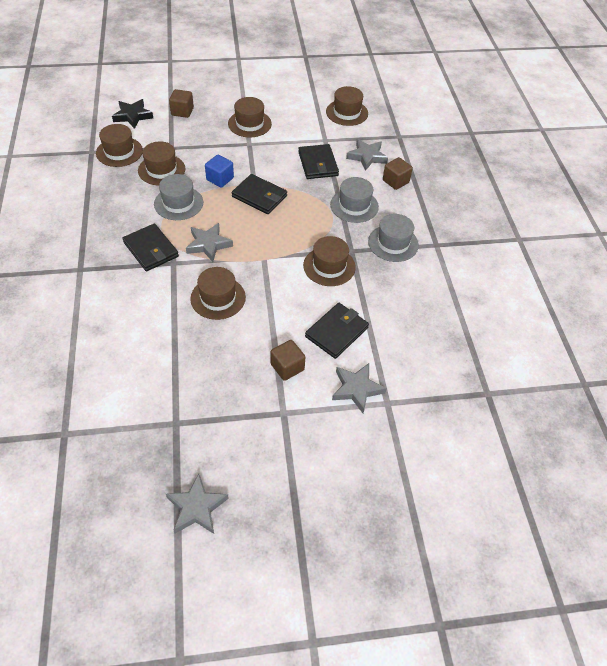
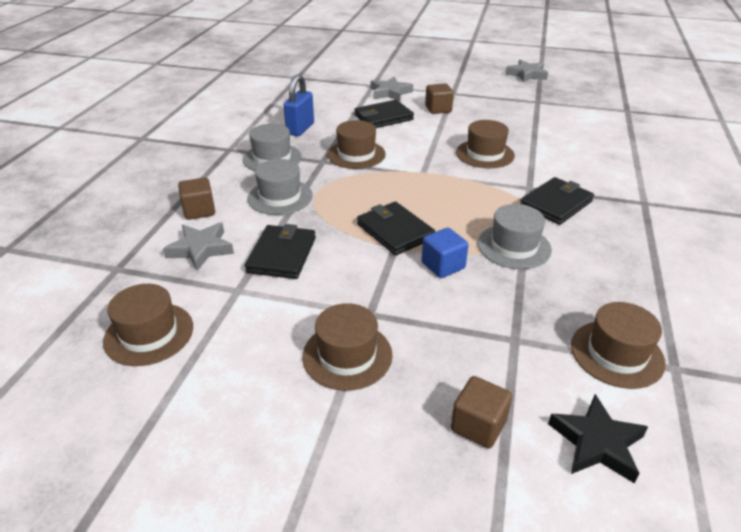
camera: 155 degrees left, 15 degrees down
black wallet [122,223,179,271] -> black wallet turned 60 degrees clockwise [520,177,594,225]
brown hat [138,141,185,185] -> none
grey star [186,223,233,262] -> none
none -> blue padlock [283,74,314,136]

